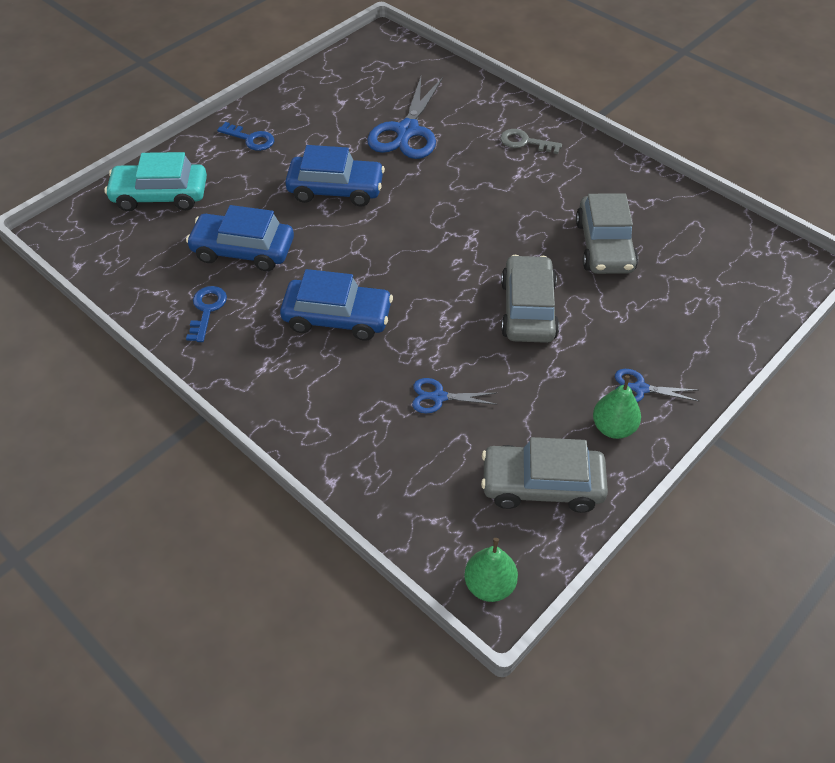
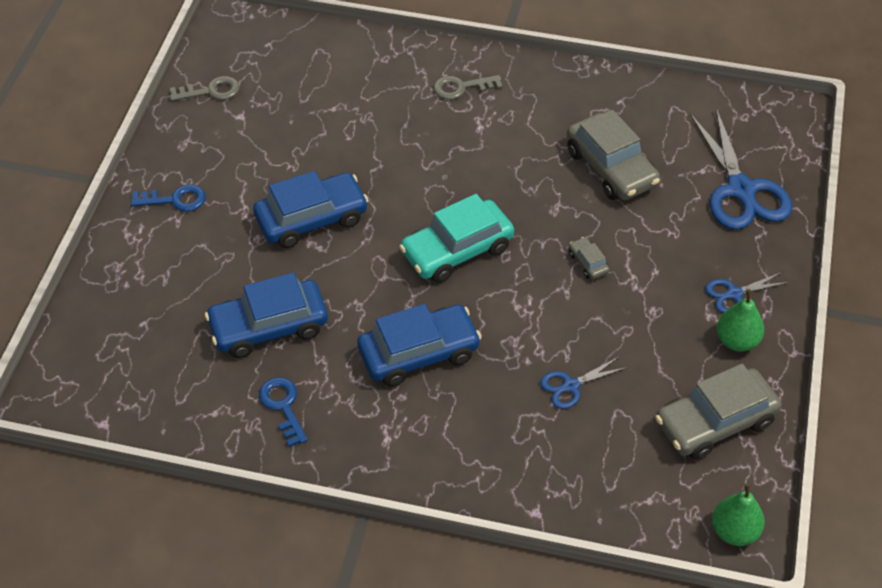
camera: 30 degrees left, 0 degrees up
turquoise car [105,152,207,211] -> turquoise car moved to [399,194,514,283]
blue scissors [367,77,443,159] -> blue scissors moved to [690,108,792,230]
grey car [501,255,559,343] -> grey car [569,237,610,279], size x0.44
none -> grey key [170,76,240,101]

